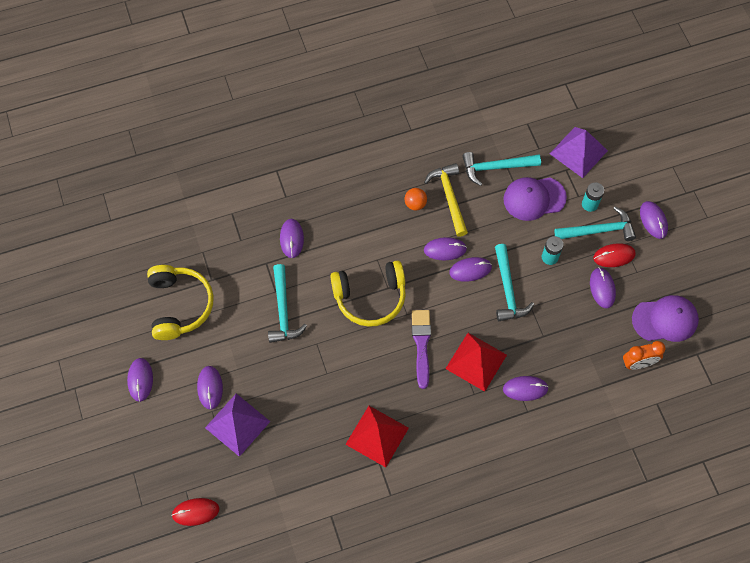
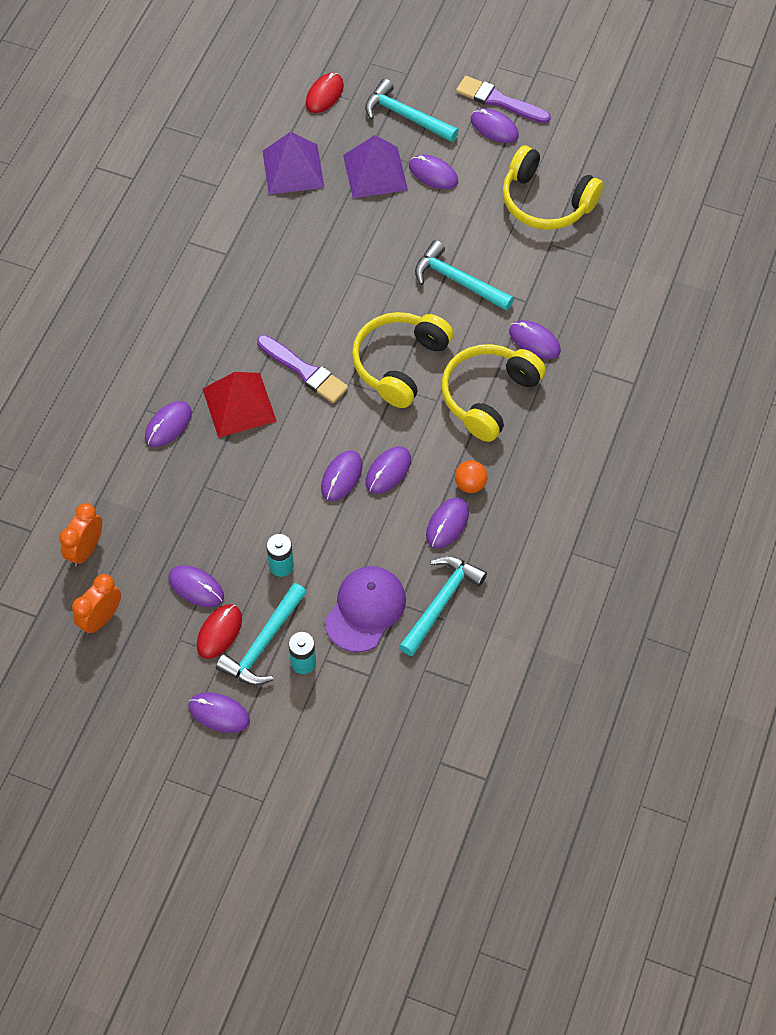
camera: 130 degrees right, 5 degrees down
red pyramid [345,406,409,467] -> none
yellow hammer [424,163,468,237] -> purple mouse [426,498,469,549]
turquoise hammer [495,244,534,321] -> turquoise hammer moved to [365,79,459,142]
purple pyramid [550,127,608,178] -> purple pyramid moved to [262,132,325,194]
purple cap [632,295,699,342] -> orange clock [72,574,121,634]
none -> yellow headphones [441,344,546,442]
none -> purple brush [456,76,551,123]

